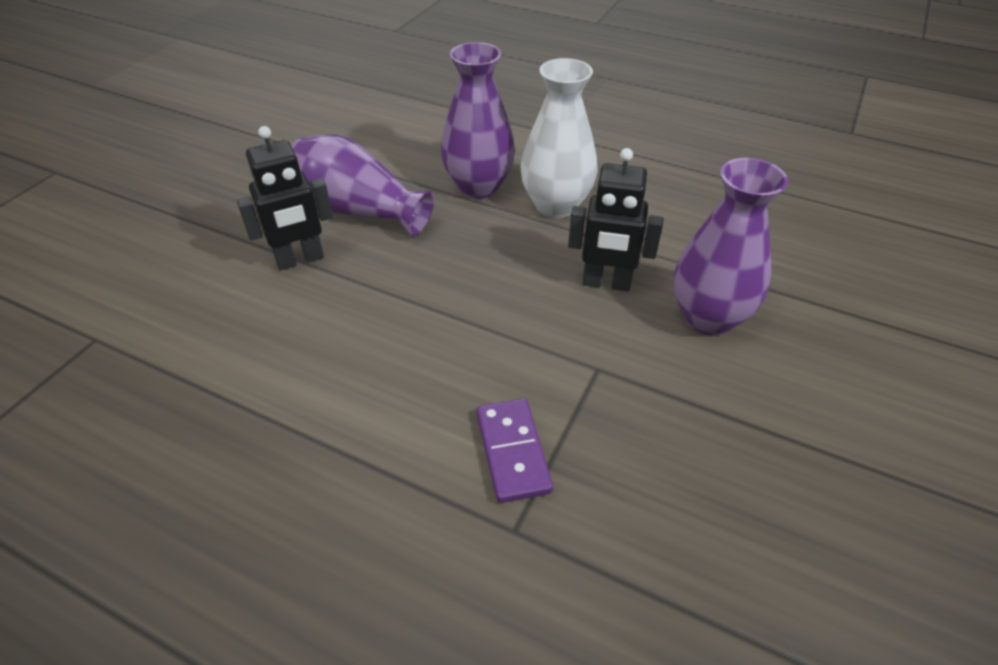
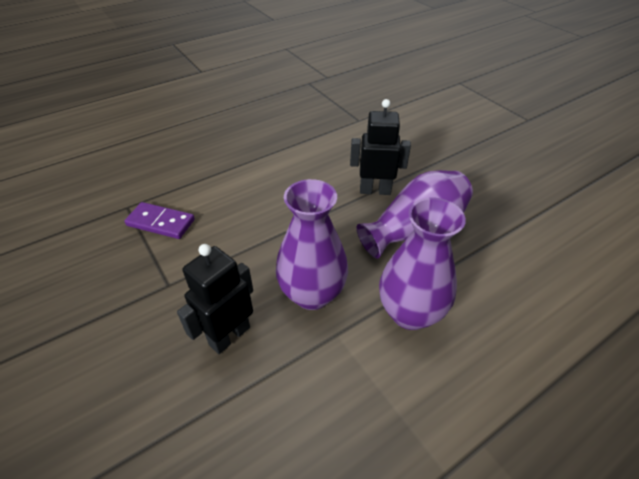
camera: 120 degrees right, 0 degrees up
black robot [237,126,333,270] -> black robot turned 90 degrees clockwise [350,99,411,195]
white vase [521,58,598,218] -> none
purple vase [674,158,788,336] -> purple vase moved to [276,179,348,310]

